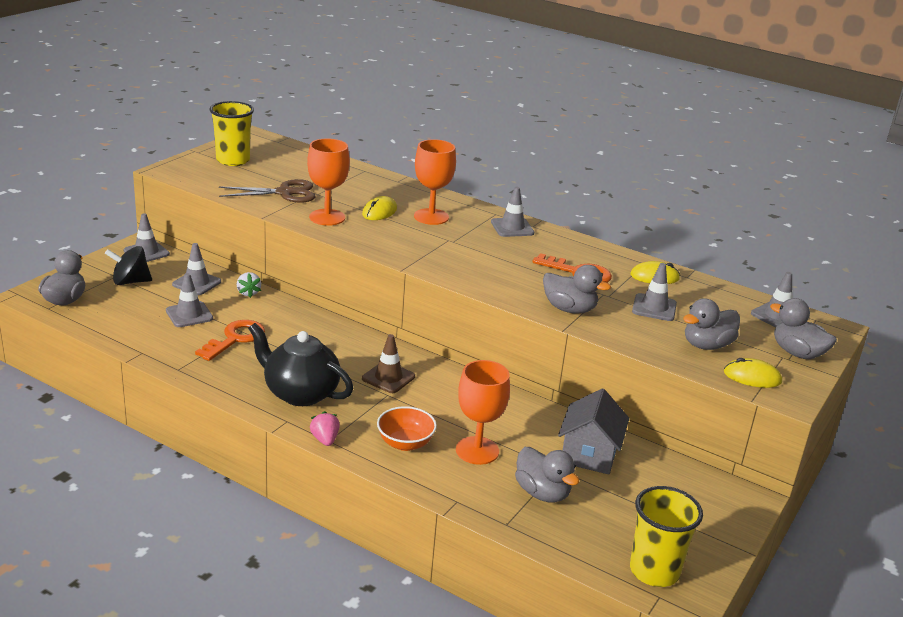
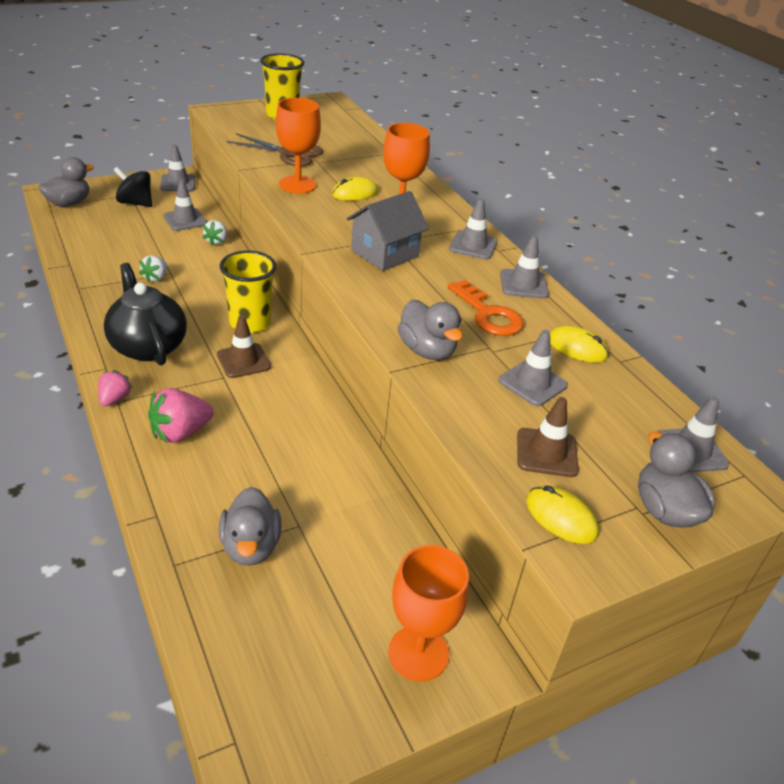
camera: 30 degrees right, 10 degrees up
grey traffic cone [166,273,213,327] -> grey traffic cone moved to [500,235,549,299]
orange key [195,320,265,361] -> white strawberry [139,255,167,282]
orange bowl [377,406,437,451] -> pink strawberry [148,388,214,443]
orange goblet [456,360,510,465] -> orange goblet moved to [388,545,469,682]
grey house [558,388,629,475] -> grey house moved to [346,191,429,271]
yellow cup [630,486,703,587] -> yellow cup moved to [220,250,276,333]
grey duck [683,298,740,350] -> brown traffic cone [517,397,579,477]

